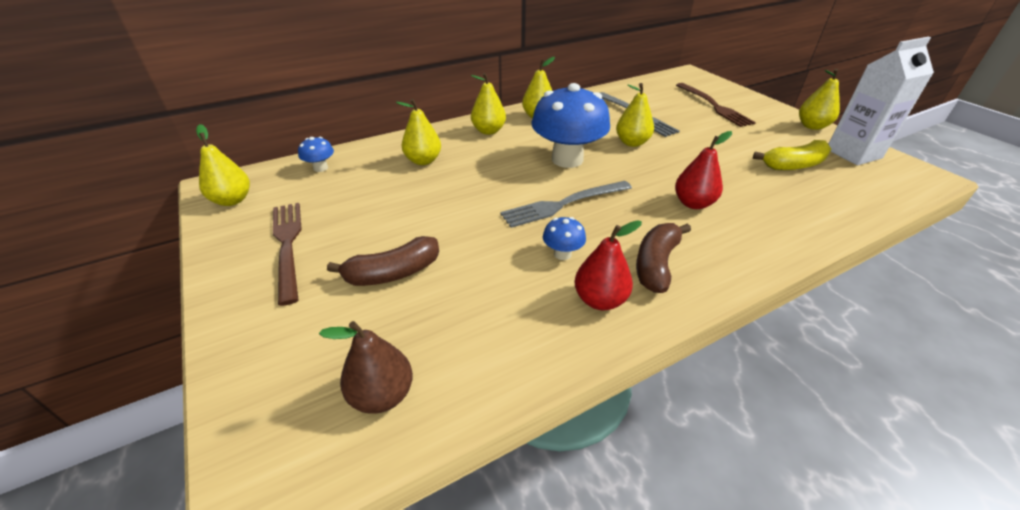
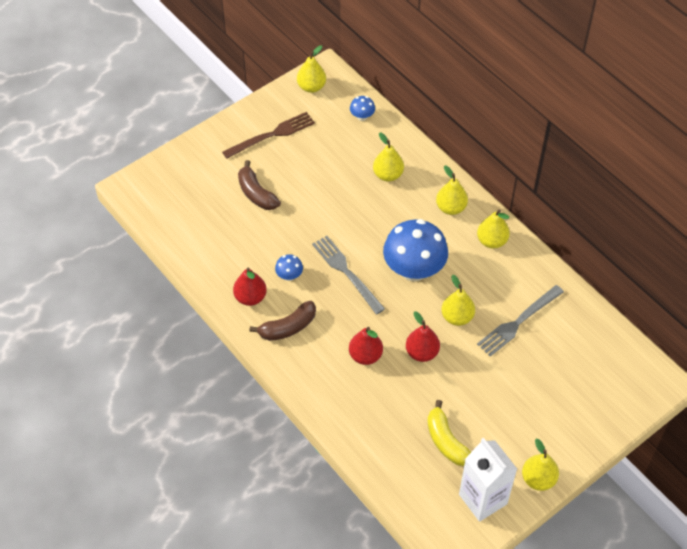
camera: 80 degrees right, 15 degrees up
brown pear [319,321,413,414] -> none
brown banana [636,223,691,293] -> brown banana turned 135 degrees clockwise [249,301,316,341]
brown fork [676,83,756,127] -> none
none -> red pear [406,311,440,362]

